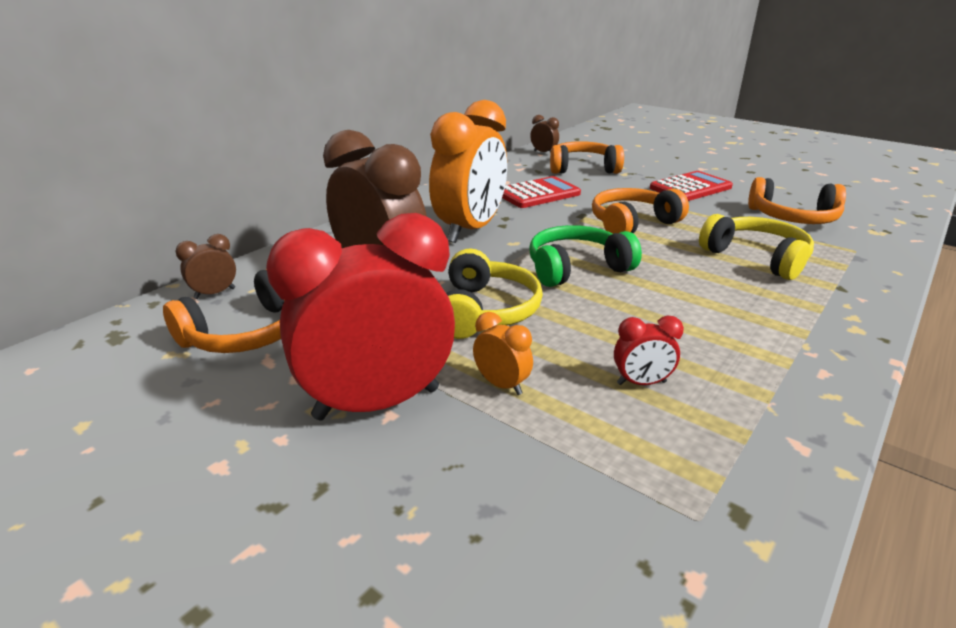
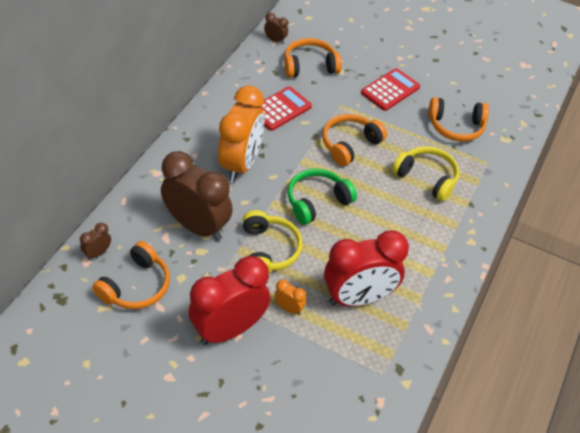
camera: 15 degrees left, 20 degrees up
red clock [614,315,684,385] -> red clock [324,230,409,306], size x2.43

